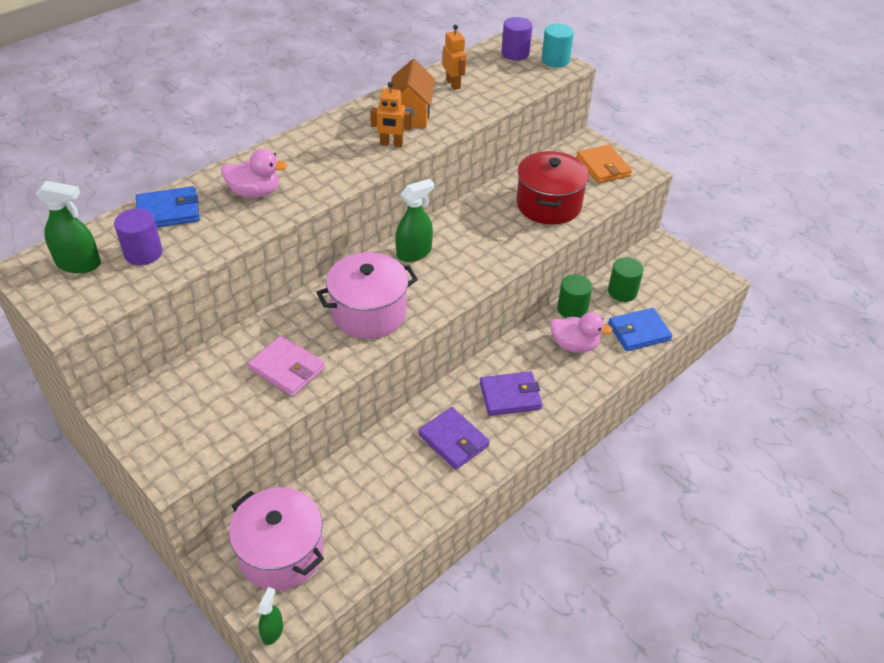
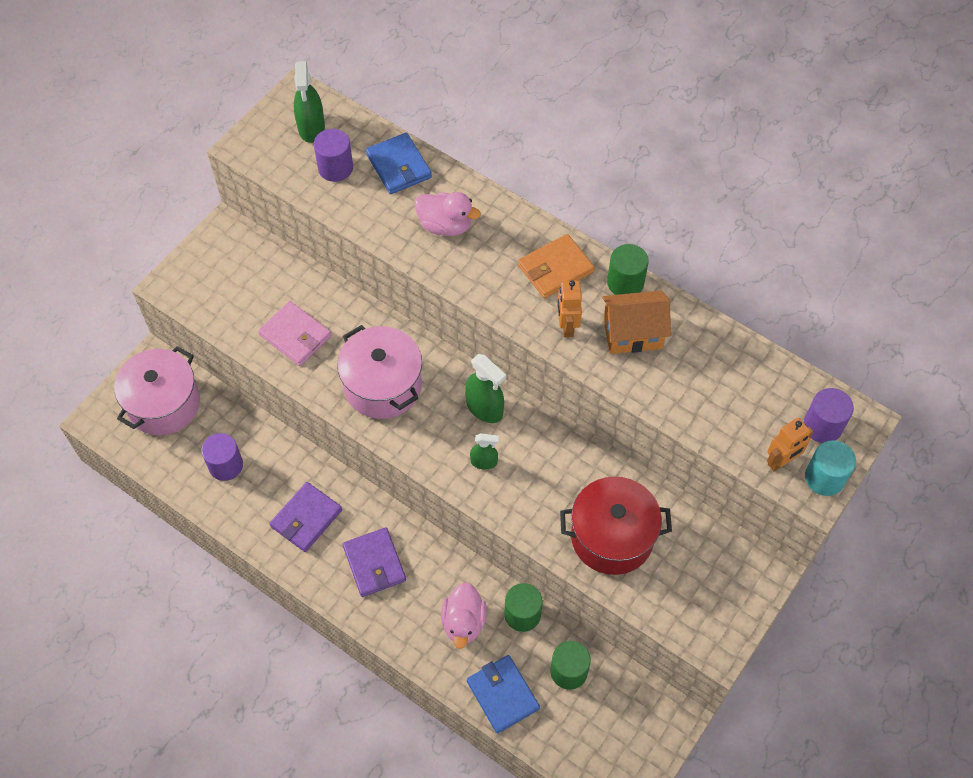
camera: 80 degrees right, 15 degrees up
pink duck [221,149,287,198] -> pink duck turned 60 degrees counterclockwise [415,192,481,236]
pink wallet [248,336,325,397] -> pink wallet turned 75 degrees counterclockwise [258,301,331,366]
green spray bottle [258,587,283,645] -> green spray bottle moved to [470,433,499,470]
orange robot [443,25,466,90] -> orange robot moved to [767,418,814,471]
orange wallet [576,145,632,183] -> orange wallet moved to [518,234,594,298]
none -> purple cylinder [201,433,243,481]
none -> green cylinder [607,244,649,295]

